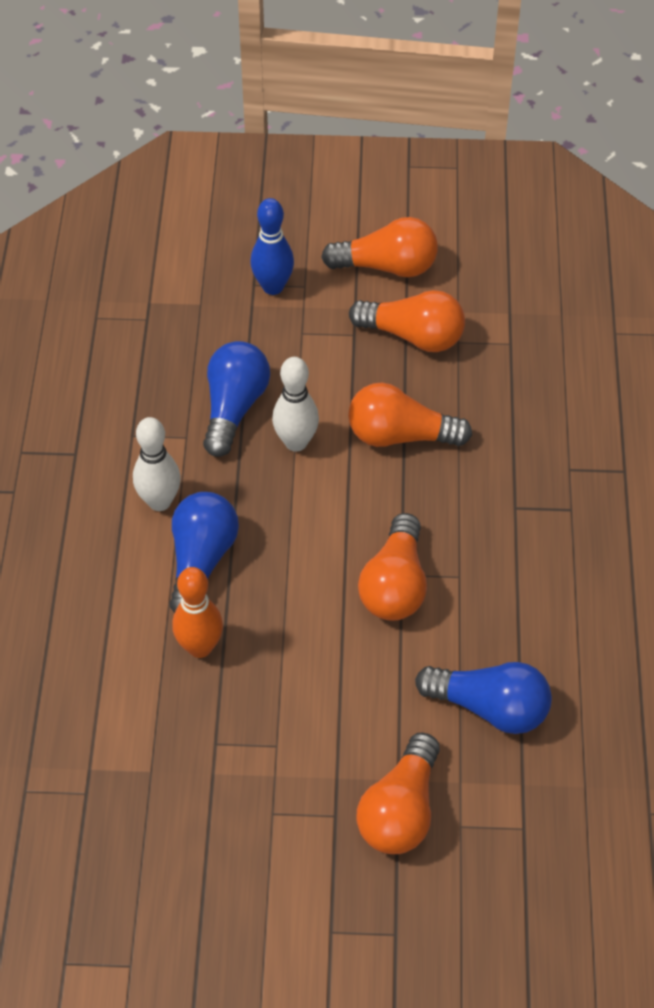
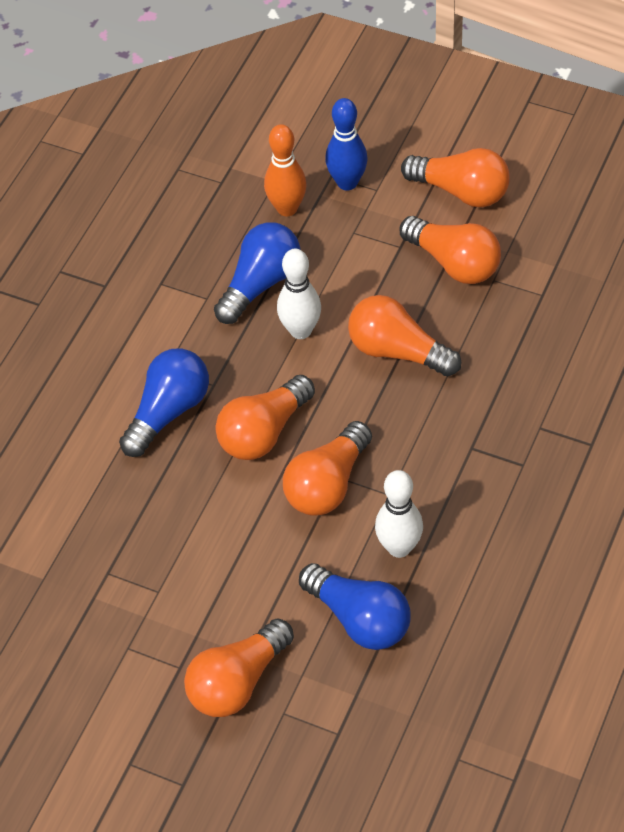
camera: 25 degrees right, 0 degrees up
white bowling pin [133,417,181,511] -> white bowling pin moved to [375,470,423,558]
orange bowling pin [172,567,223,658] -> orange bowling pin moved to [264,124,307,216]
none -> orange light bulb [216,375,315,460]

